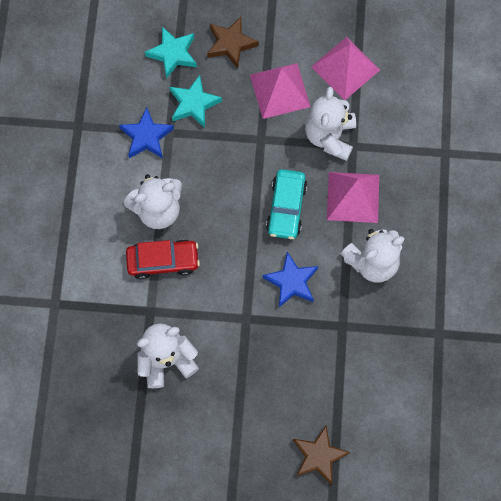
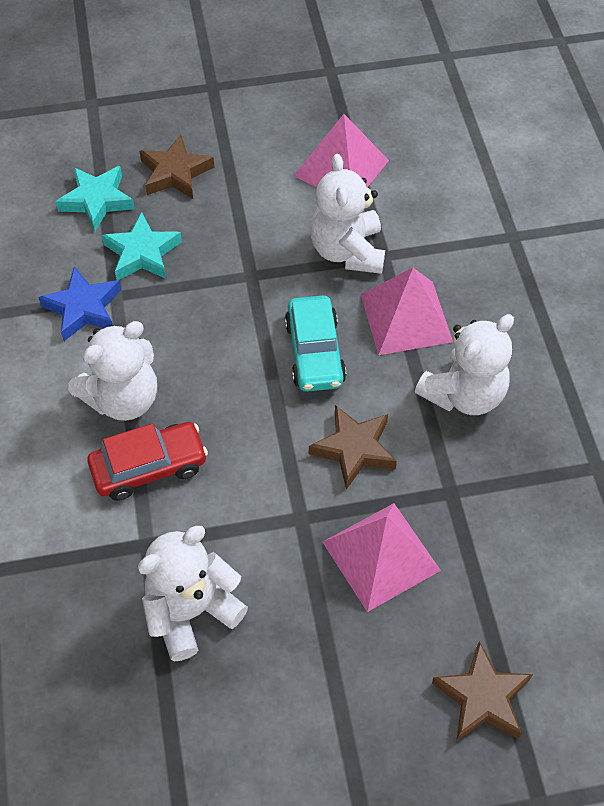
camera: 15 degrees left, 15 degrees down
pink pyramid [250,63,311,119] -> pink pyramid moved to [322,503,441,612]
blue star [263,252,318,307] -> brown star [309,405,397,490]

